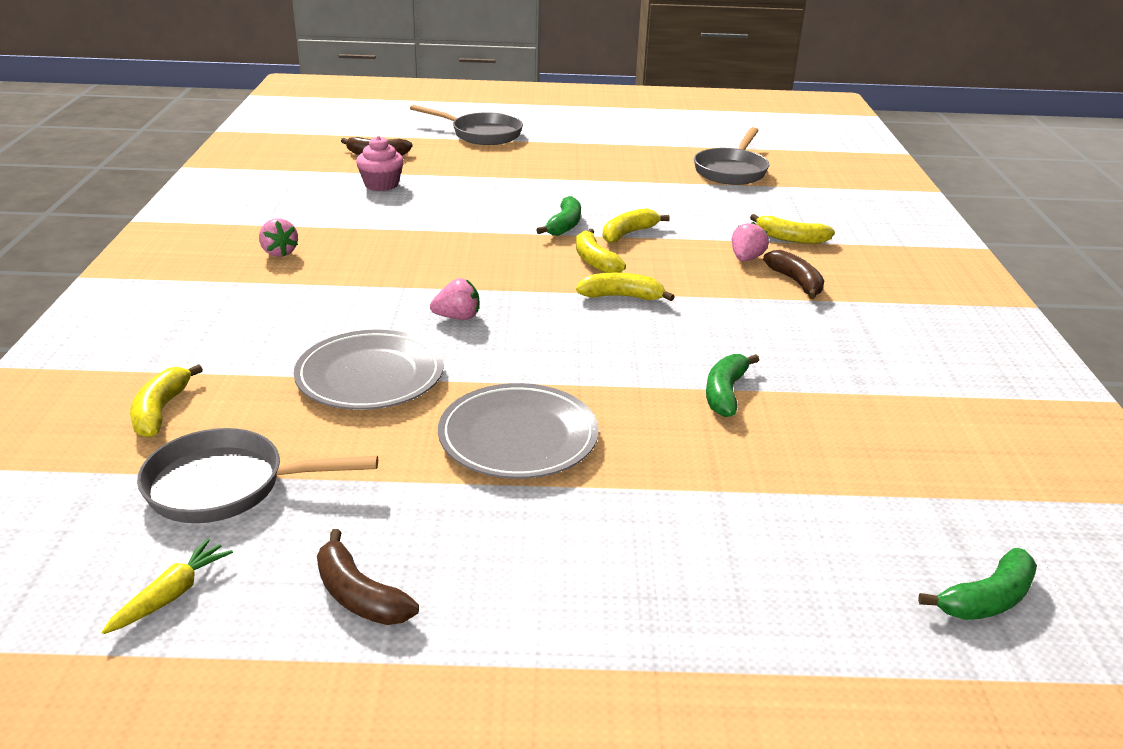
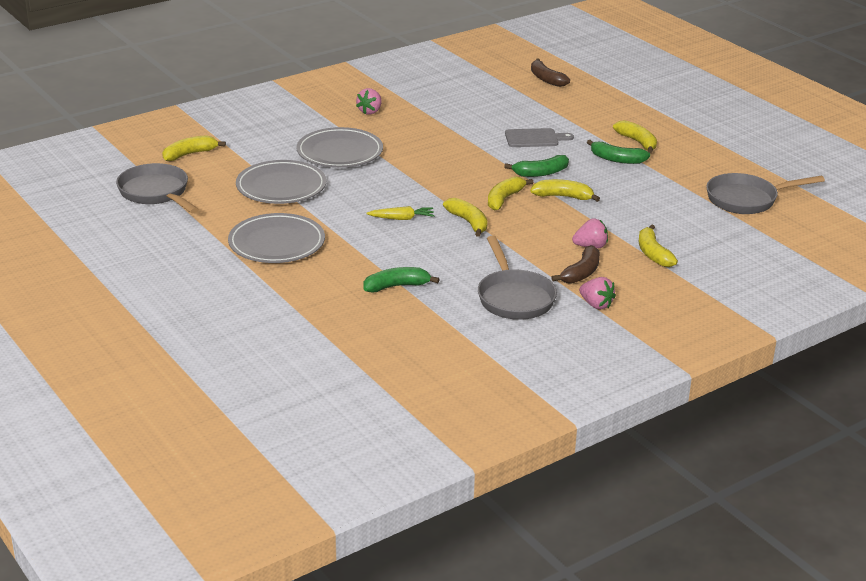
camera: 55 degrees right, 0 degrees up
yellow carrot [102,539,233,634] -> yellow carrot moved to [366,206,435,220]
brown banana [317,529,419,625] -> none
pink cupcake [356,136,404,191] -> none
grey pan [410,105,523,145] -> grey pan moved to [478,236,557,320]
pink strawberry [430,278,479,320] -> pink strawberry moved to [579,277,616,310]
green banana [918,548,1037,620] -> green banana moved to [587,140,650,164]
none -> grey plate [297,127,383,168]
none -> grey cutting board [505,128,574,147]
none -> yellow banana [613,120,657,153]

